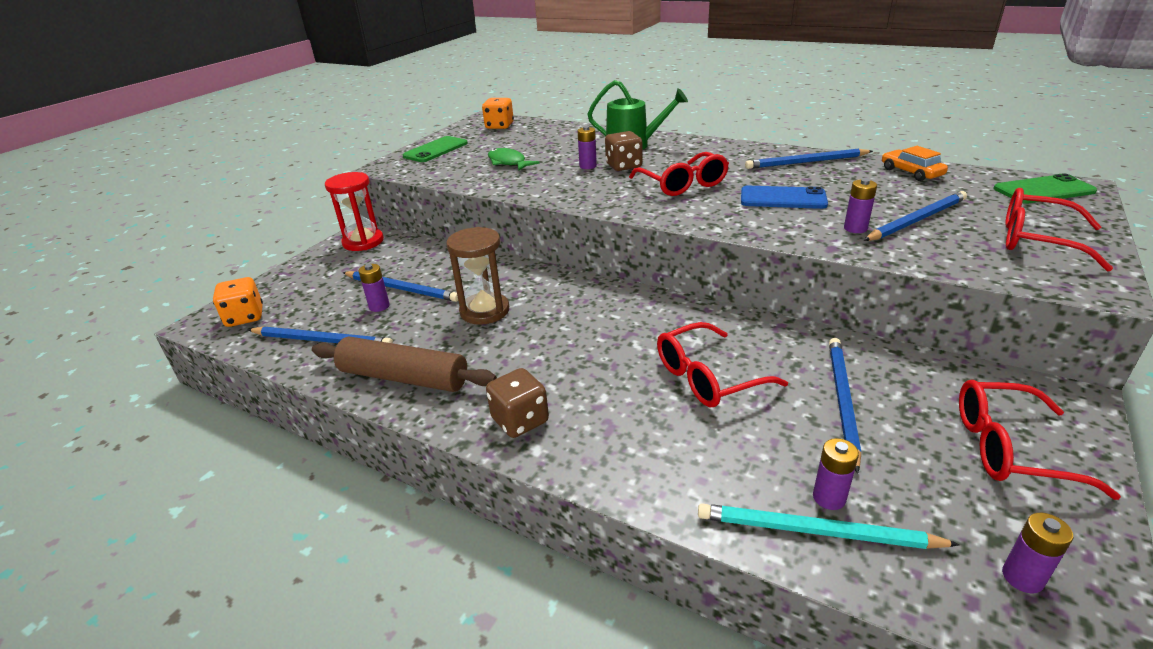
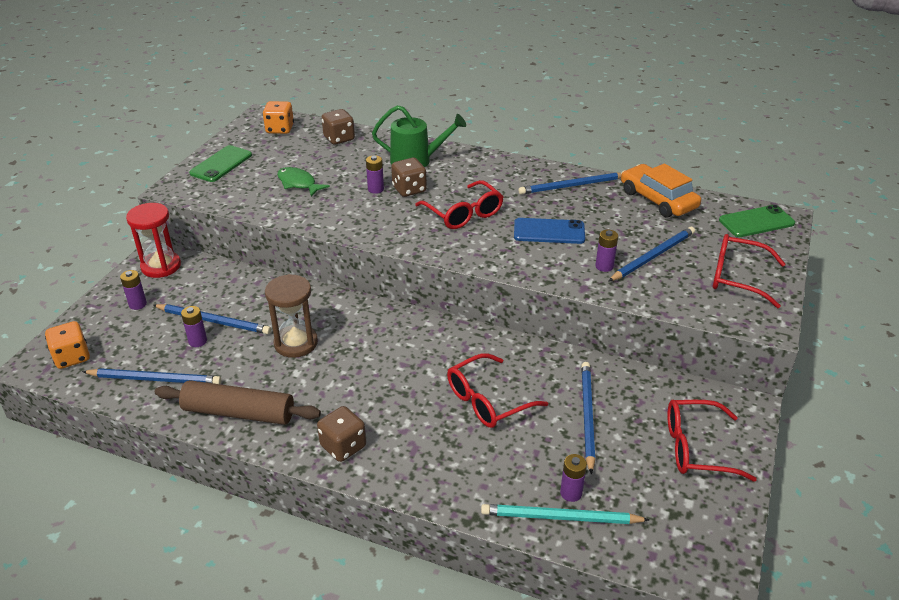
camera: 10 degrees left, 5 degrees up
orange car [882,146,948,181] -> orange car [621,163,701,218], size x1.59
purple battery [1002,513,1073,593] -> purple battery moved to [120,270,147,310]
none -> brown dice [322,109,355,145]

